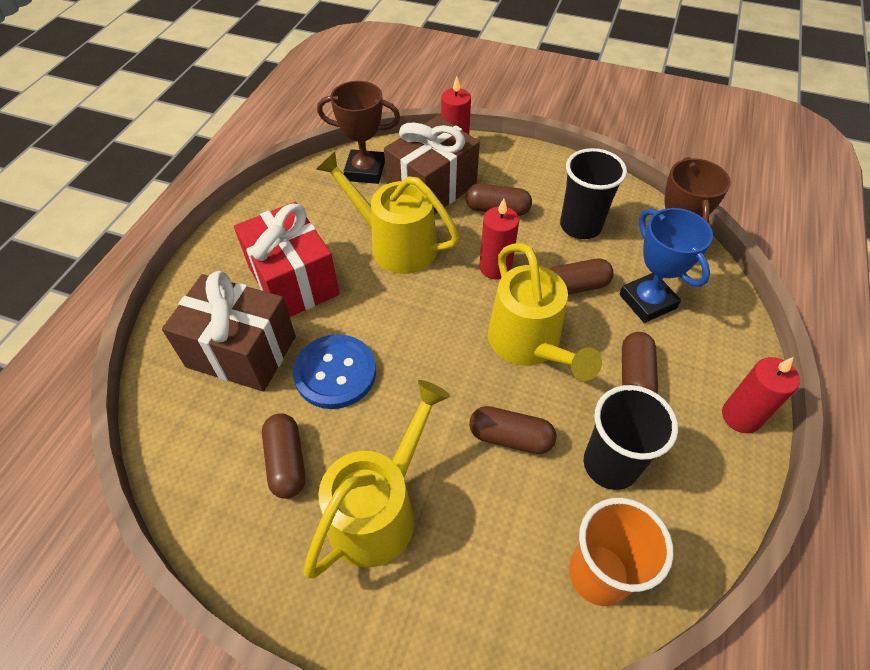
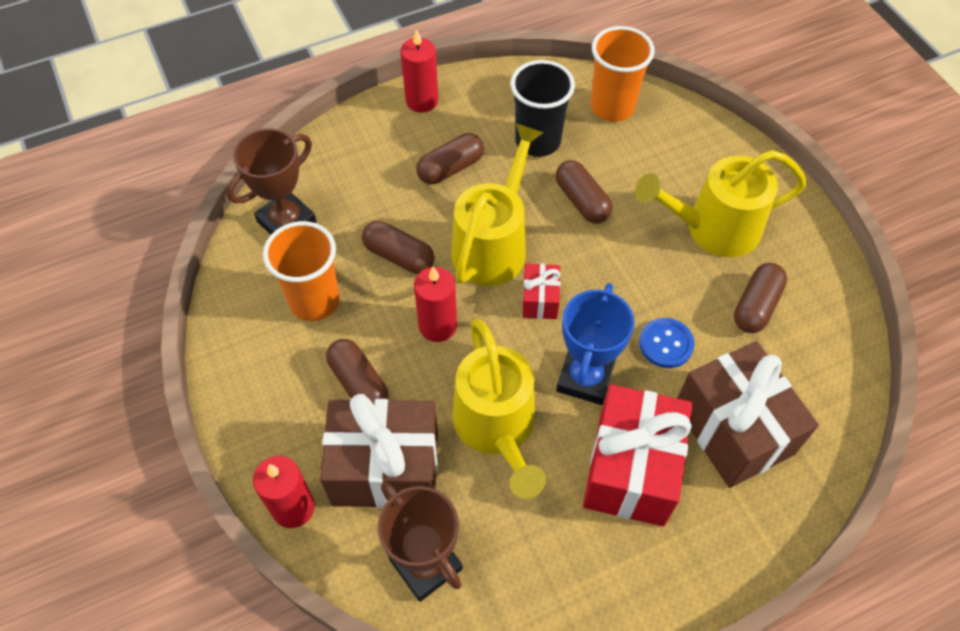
camera: 135 degrees left, 5 degrees up
blue button [293,334,376,409] -> blue button [639,318,694,368], size x0.63
black cup [560,148,627,239] -> orange cup [263,221,340,321]
blue trophy [619,208,713,323] -> blue trophy moved to [556,283,635,405]
none -> red gift [522,264,560,319]

